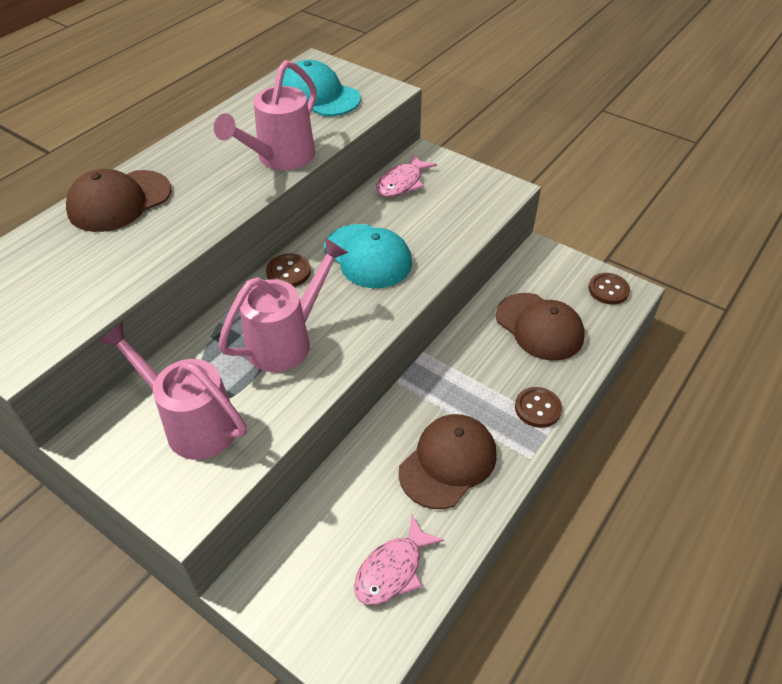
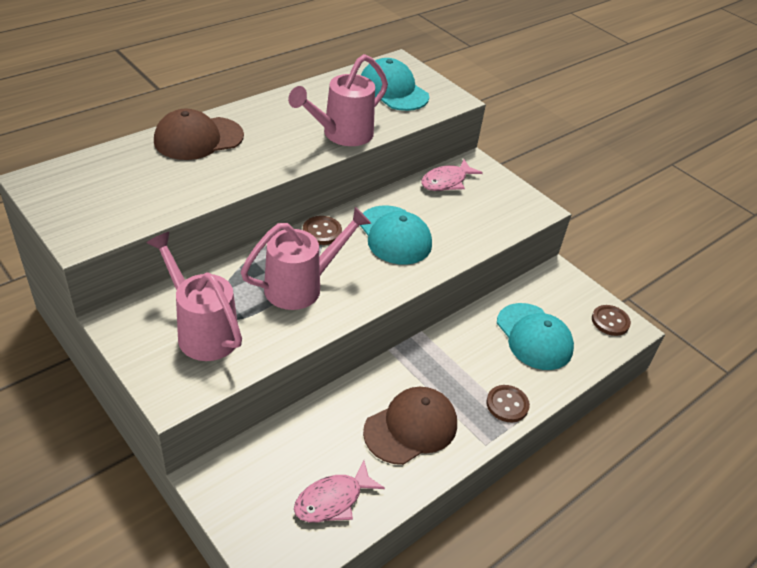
camera: 10 degrees right, 5 degrees down
brown cap [496,293,585,361] -> turquoise cap [497,303,574,370]

